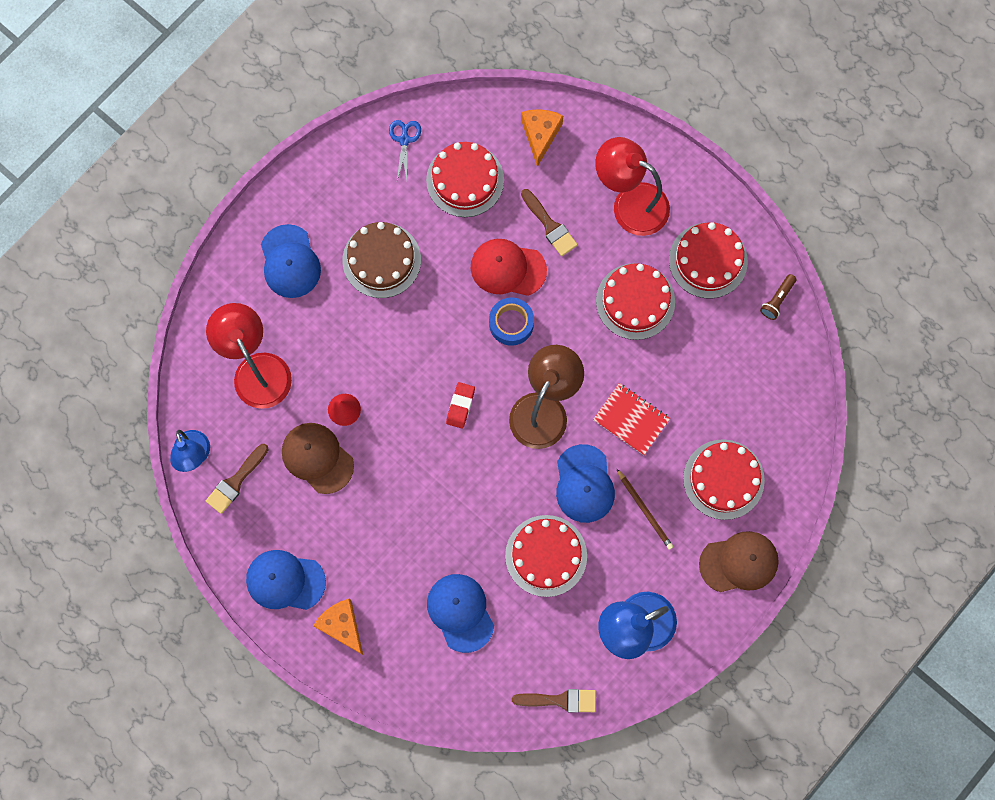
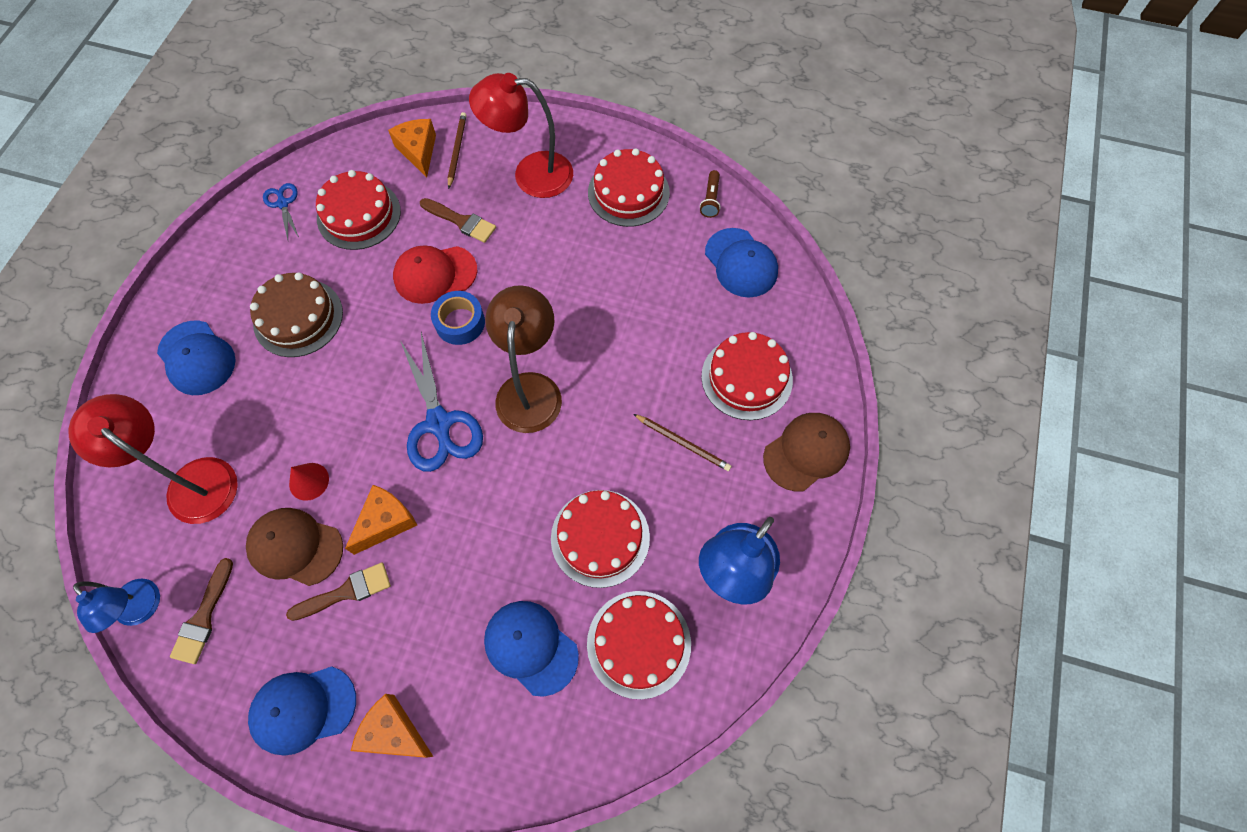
camera: 25 degrees left, 10 degrees down
red eraser [446,382,475,429] -> blue scissors [400,332,483,472]
brown brush [512,689,596,713] -> brown brush moved to [286,563,391,621]
blue cap [556,444,615,523] -> blue cap moved to [705,228,778,298]
red notebook [593,383,670,455] -> none
red cake [596,263,675,340] -> red cake moved to [587,591,691,699]
none -> orange cheese [345,485,417,555]
none -> brown pencil [448,112,467,189]

